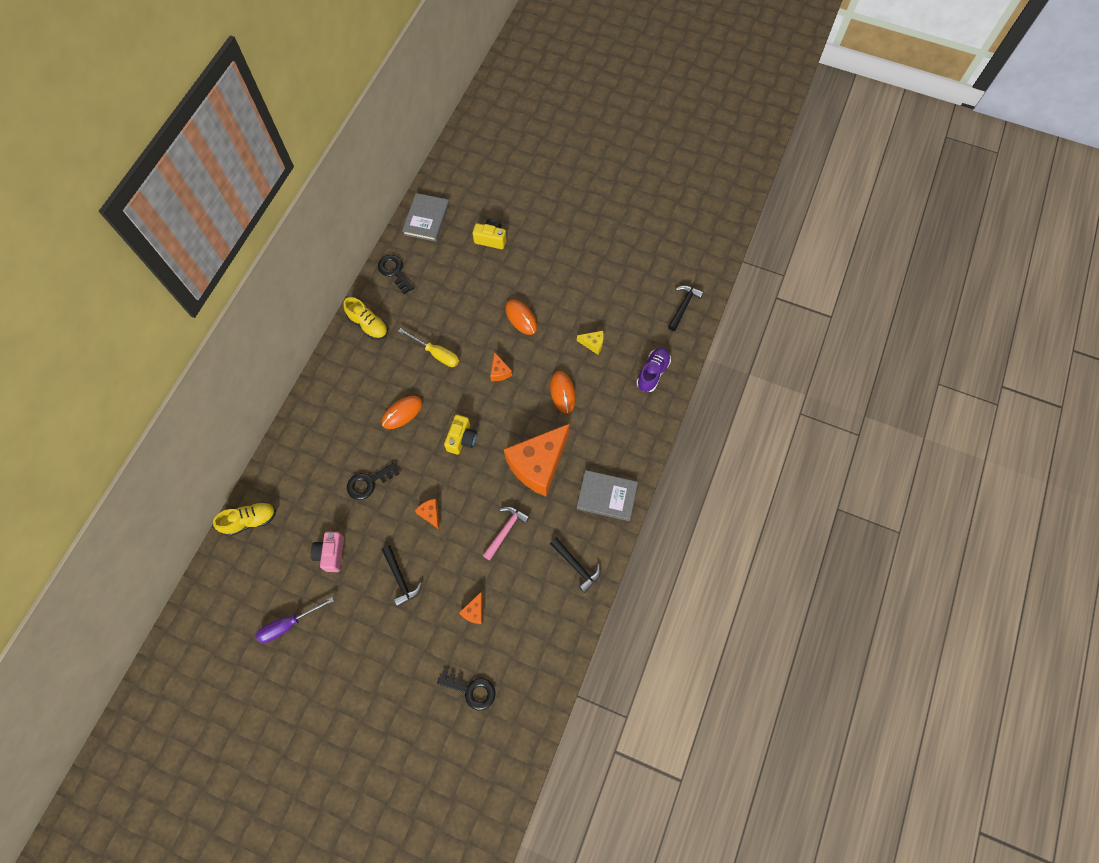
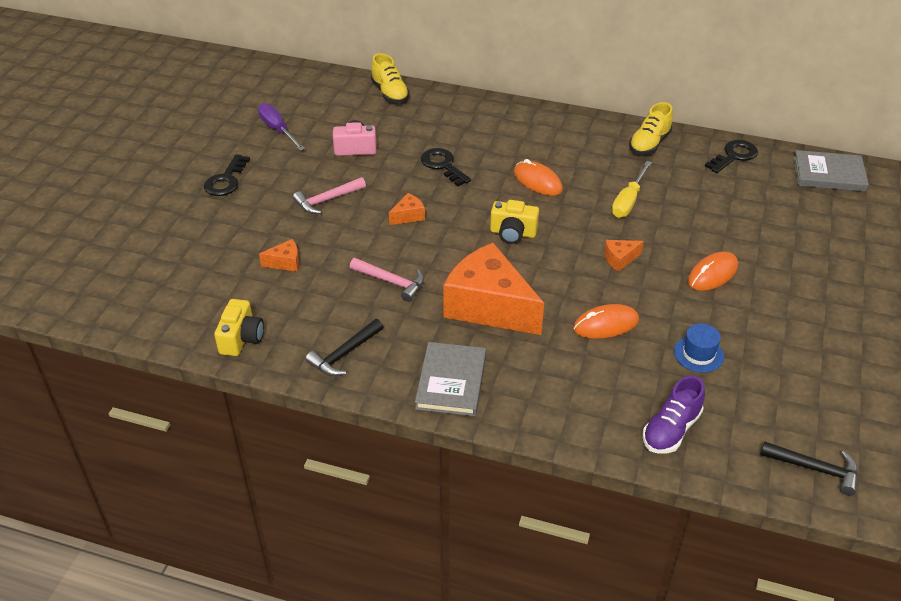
camera: 85 degrees right, 25 degrees down
black hammer [382,545,422,607] -> pink hammer [293,177,366,214]
black key [437,670,496,711] -> black key moved to [204,154,250,196]
orange cheese [459,592,482,624] -> orange cheese turned 150 degrees clockwise [259,239,299,272]
yellow camera [473,219,506,249] -> yellow camera moved to [214,299,264,356]
yellow cheese [577,331,604,355] -> blue hat [674,323,724,373]
purple shoe [636,347,671,392] -> purple shoe turned 105 degrees clockwise [643,376,705,453]

